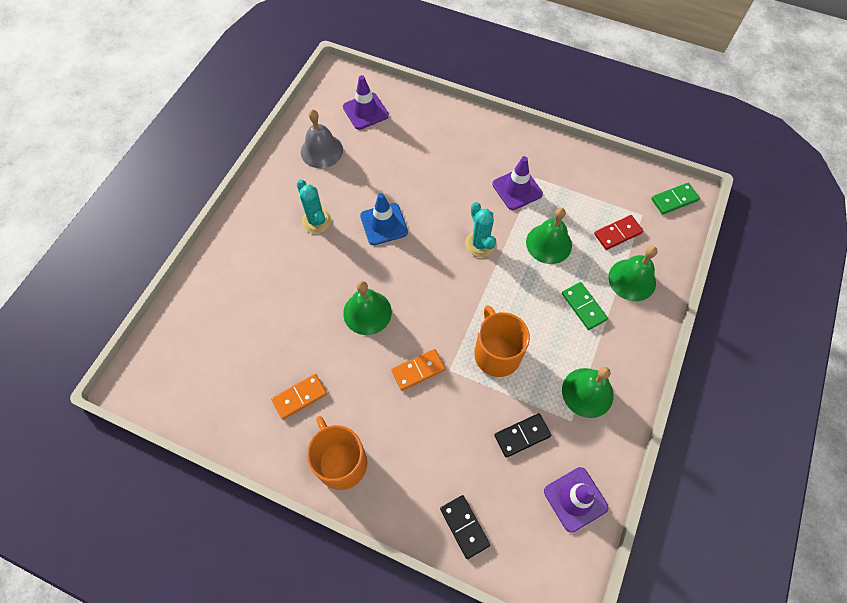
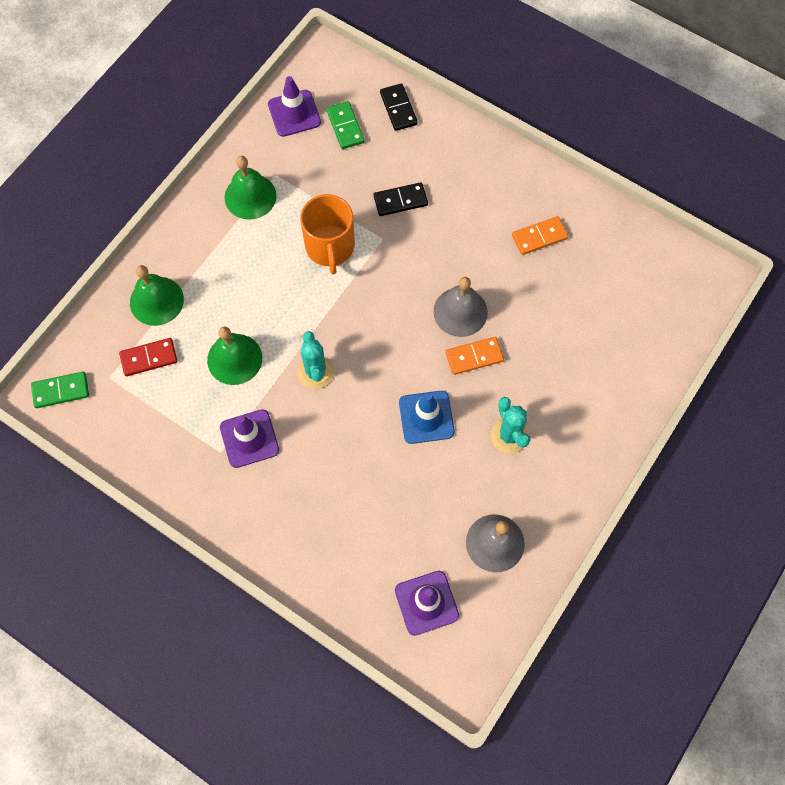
camera: 170 degrees left, 5 degrees up
orange mug [307,416,367,490] -> none
green bell [343,281,392,335] -> grey bell [433,277,488,337]
orange domino [391,349,445,391] -> orange domino moved to [445,337,504,375]
black domino [495,413,552,458] -> black domino moved to [374,182,428,216]
green domino [562,282,608,330] -> green domino moved to [326,101,364,149]

